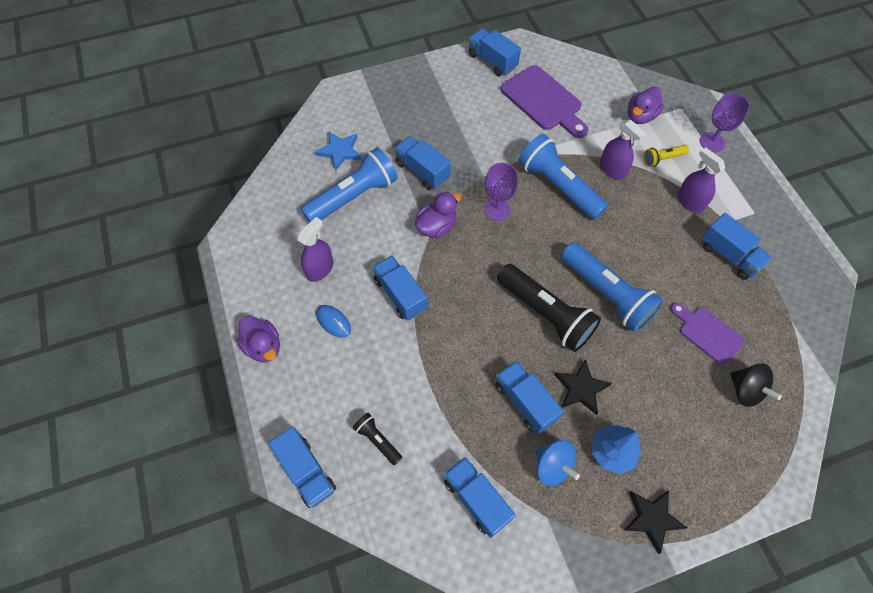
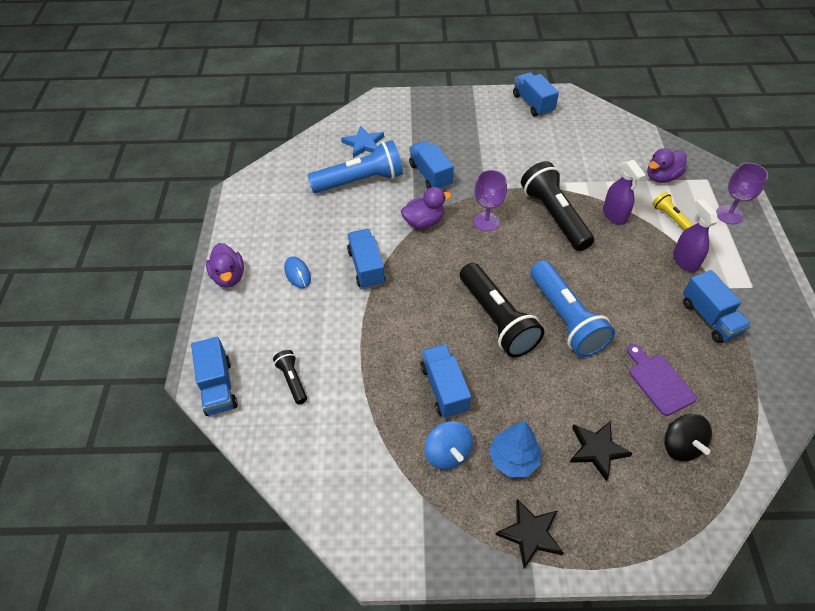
camera: 20 degrees right, 10 degrees down
purple spray bottle [297,217,333,282] -> none
blue truck [444,457,516,538] -> none
purple cutting board [501,65,589,138] -> none
blue flashlight [518,134,608,220] -> black flashlight [521,161,594,251]
black star [554,359,612,415] -> black star moved to [569,421,633,481]
yellow flashlight [643,144,689,167] -> yellow flashlight turned 60 degrees clockwise [652,192,694,231]

